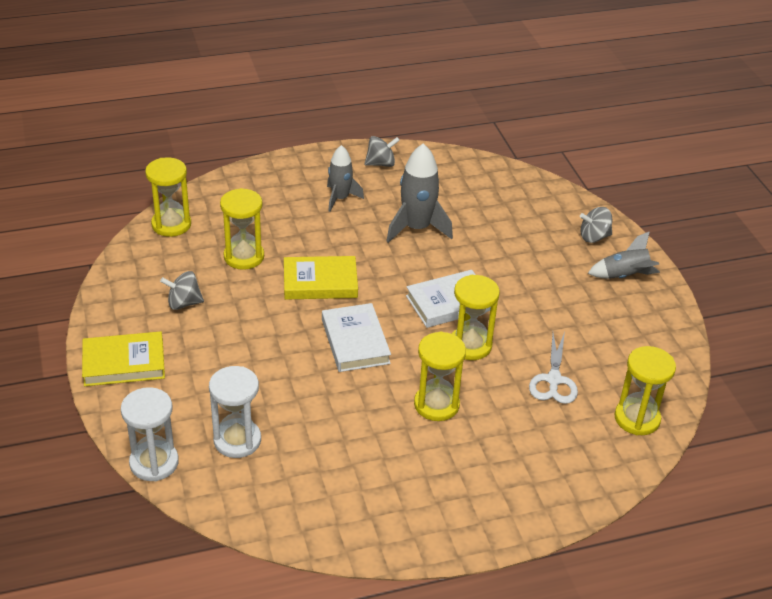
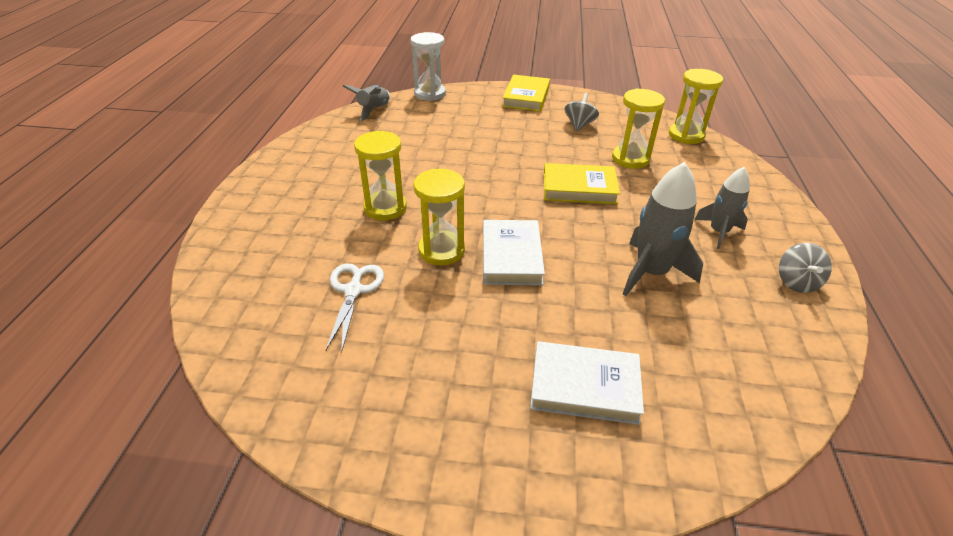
camera: 115 degrees right, 0 degrees up
white hourglass [209,366,261,458] -> none
yellow book [284,256,358,299] -> yellow book turned 75 degrees clockwise [544,163,620,204]
white book [322,303,391,372] -> white book moved to [530,341,644,425]
white scissors [529,332,578,404] -> white scissors turned 60 degrees clockwise [325,263,384,353]
grey spinning top [580,207,612,243] -> none
grey rocket [588,231,660,279] -> grey rocket moved to [343,85,390,121]
yellow hourglass [615,346,676,435] -> none

